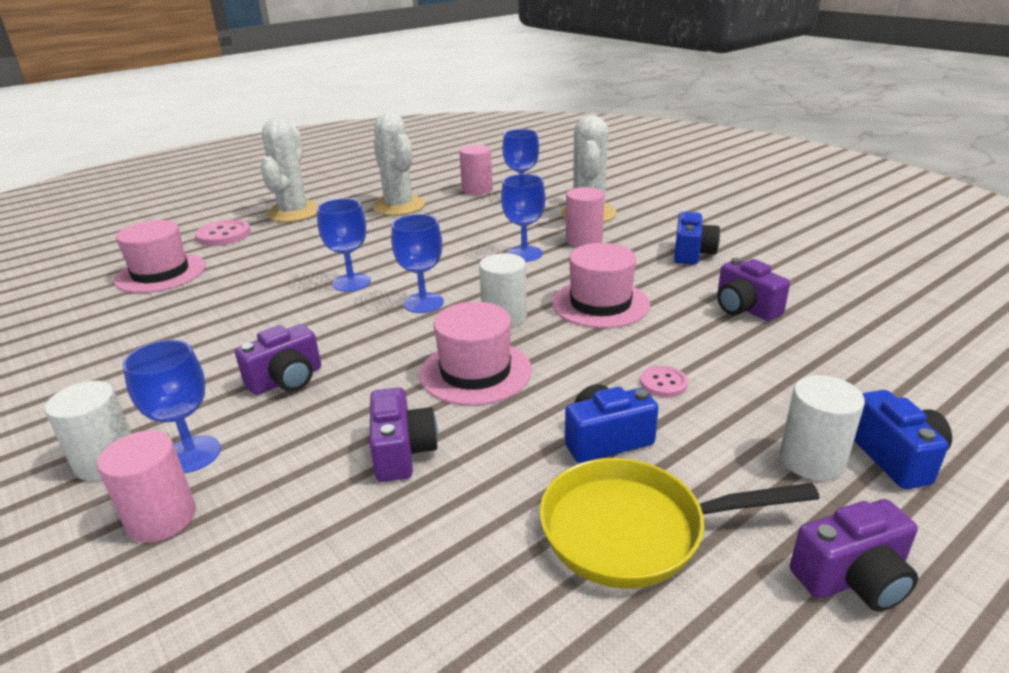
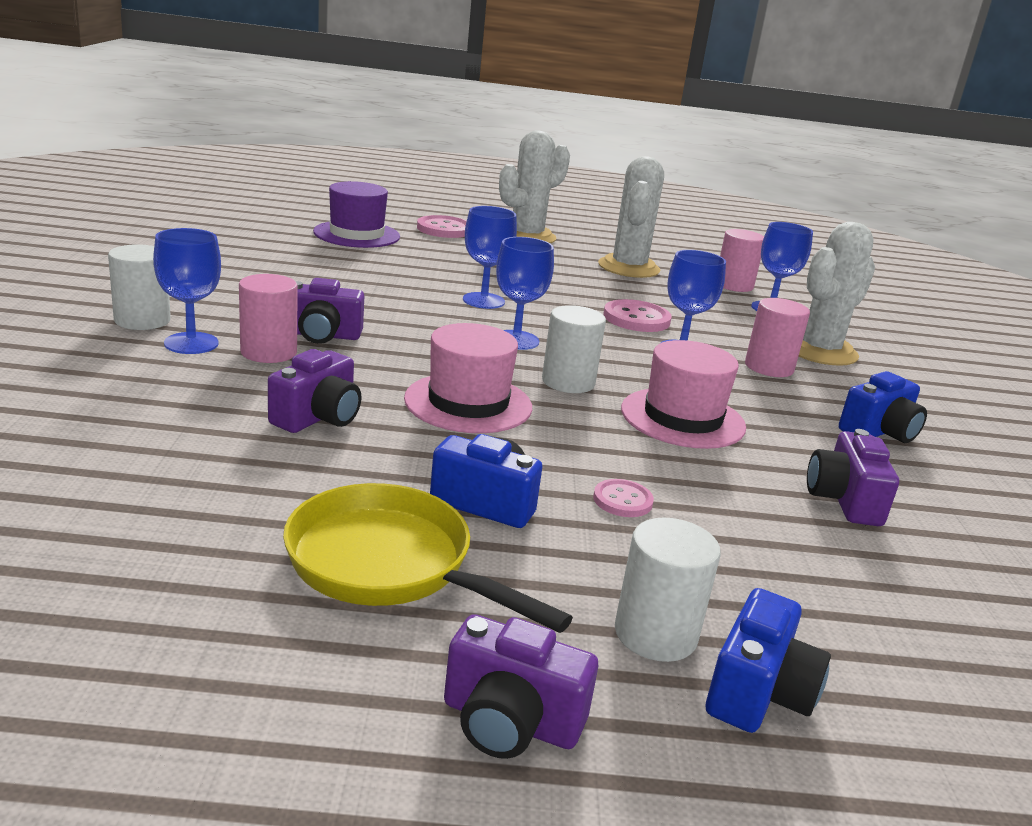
camera: 35 degrees right, 5 degrees down
pink cylinder [97,431,196,543] -> pink cylinder moved to [239,274,298,363]
pink hat [114,220,206,293] -> purple hat [313,181,400,248]
none -> pink button [603,299,672,332]

